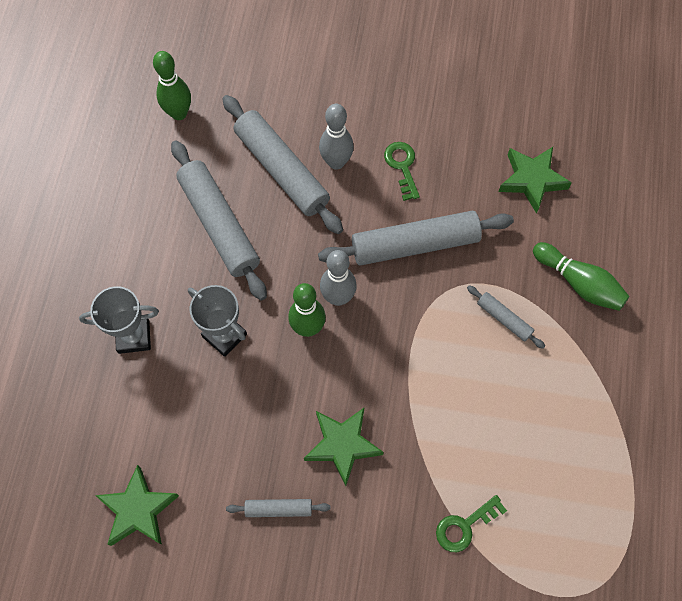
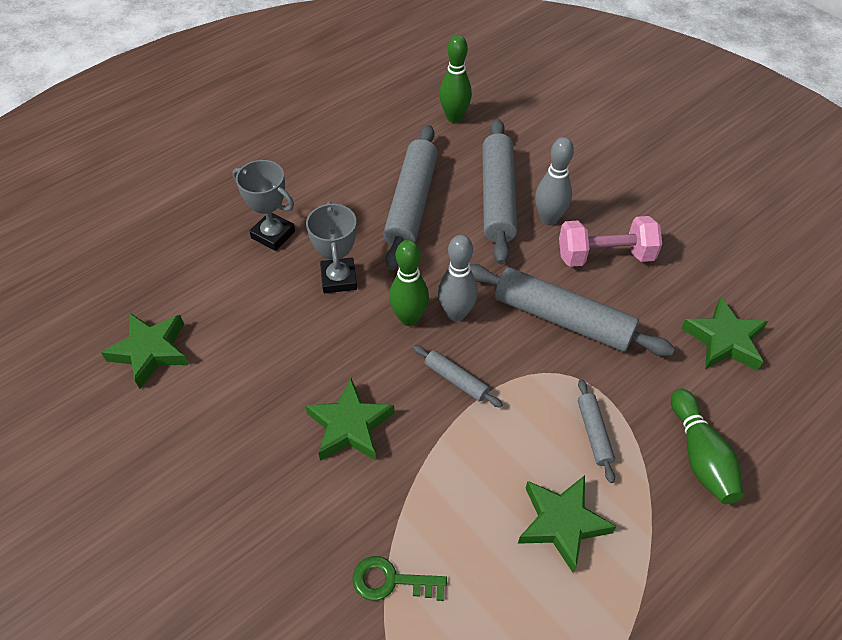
camera: 40 degrees right, 15 degrees down
grey rolling pin [226,499,331,517] -> grey rolling pin moved to [413,345,503,408]
green key [384,142,420,201] -> pink dumbbell [559,216,662,267]
none -> green star [518,475,617,573]

